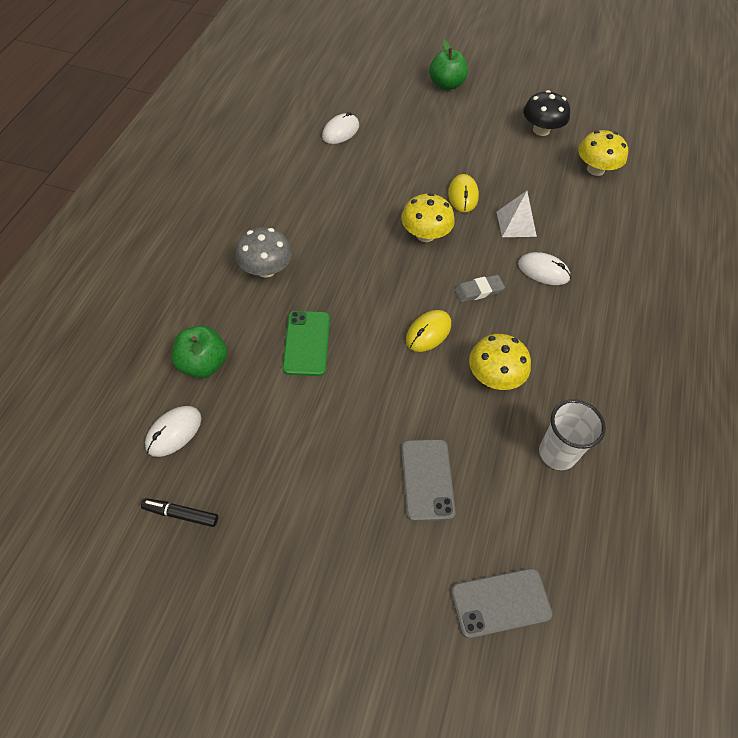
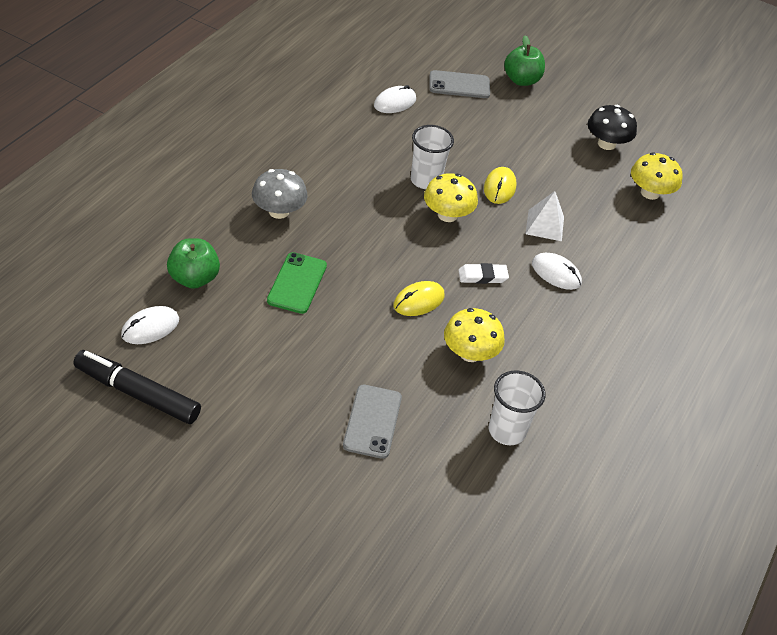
camera: 10 degrees right, 10 degrees down
black marker [141,498,218,527] -> black marker [73,350,201,424], size x1.92
grey phone [451,568,552,638] -> grey phone moved to [430,70,490,98]
grey eraser [454,275,505,303] -> white eraser [458,263,509,284]
none -> white cup [411,125,454,189]

